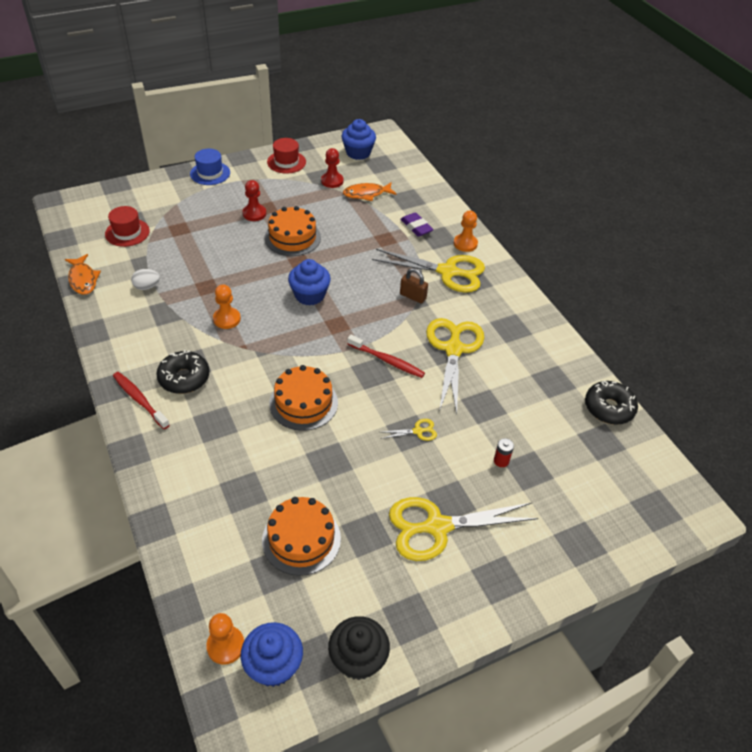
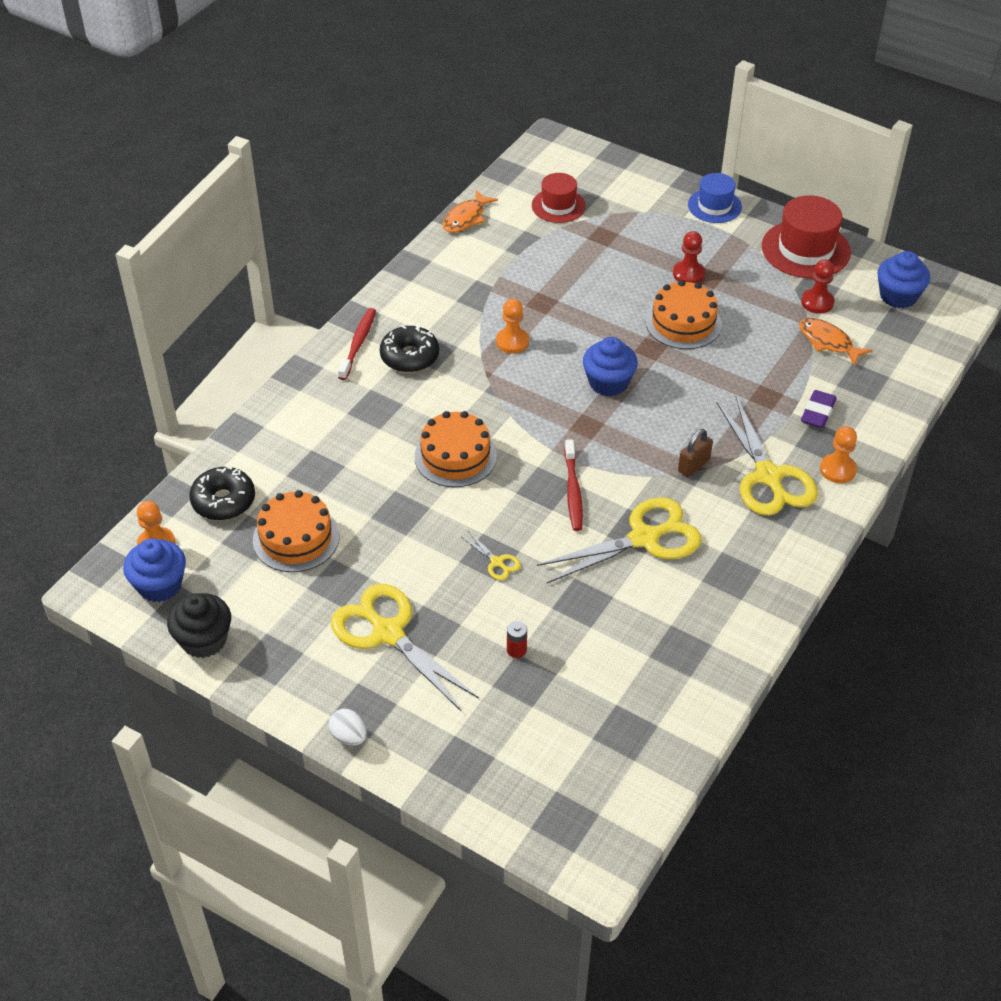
camera: 60 degrees right, 0 degrees up
white egg [131,269,160,290] -> white egg moved to [329,709,367,745]
red hat [267,138,306,174] -> red hat [762,195,851,278], size x1.59
brown padlock [400,268,428,303] -> brown padlock turned 45 degrees clockwise [678,429,713,477]
black donut [585,381,638,425] -> black donut moved to [189,466,255,520]

